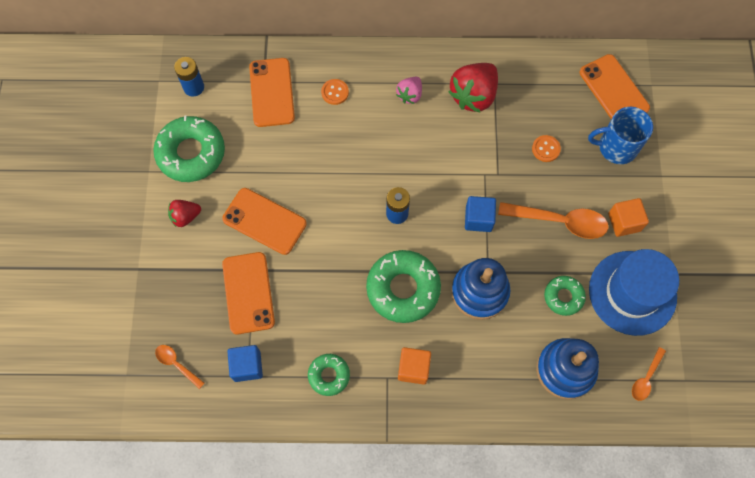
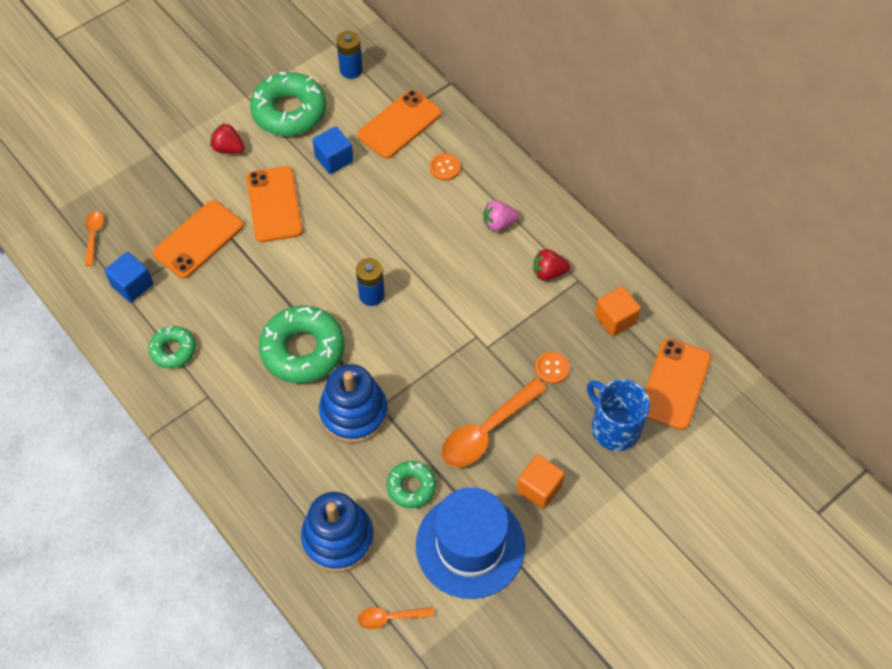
camera: 50 degrees right, 10 degrees down
orange cube [398,347,431,384] -> orange cube moved to [595,286,641,337]
red strawberry [449,63,498,113] -> red strawberry [533,249,570,281], size x0.55
blue cube [465,196,496,232] -> blue cube moved to [312,126,353,174]
orange spoon [498,202,609,239] -> orange spoon turned 75 degrees clockwise [441,378,547,467]

